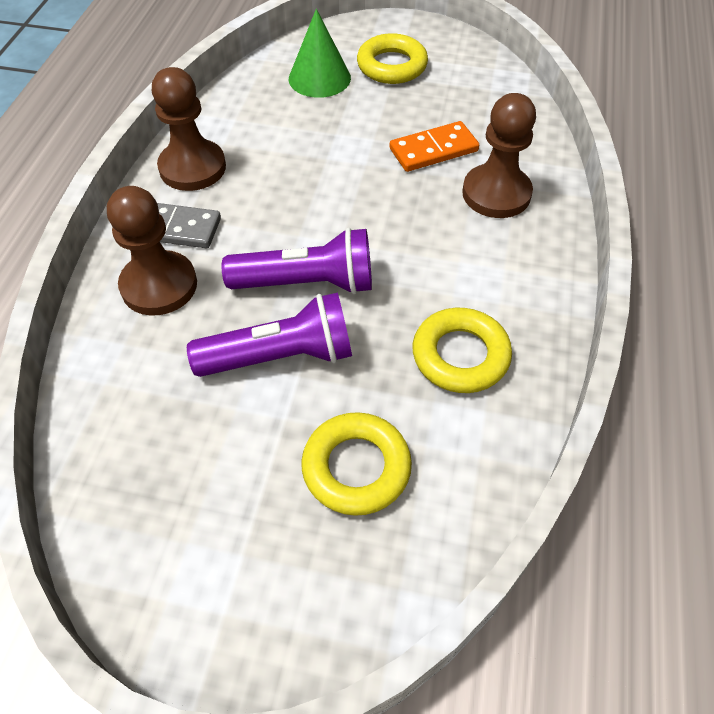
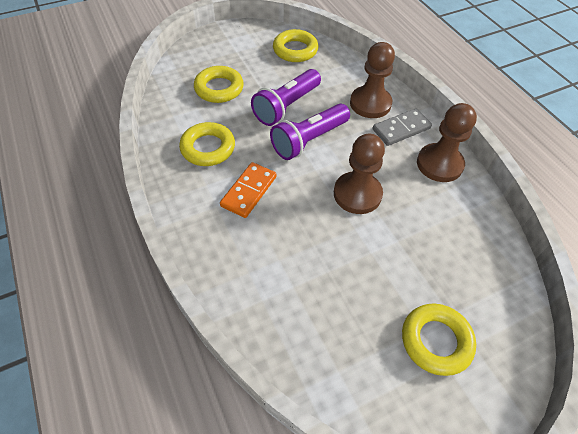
camera: 140 degrees right, 0 degrees up
green cone [289,9,351,98] -> none
orange domino [389,121,479,172] -> orange domino moved to [220,162,277,218]
brown pawn [462,93,536,218] -> brown pawn moved to [334,134,385,214]
none -> yellow ring [273,29,318,62]

